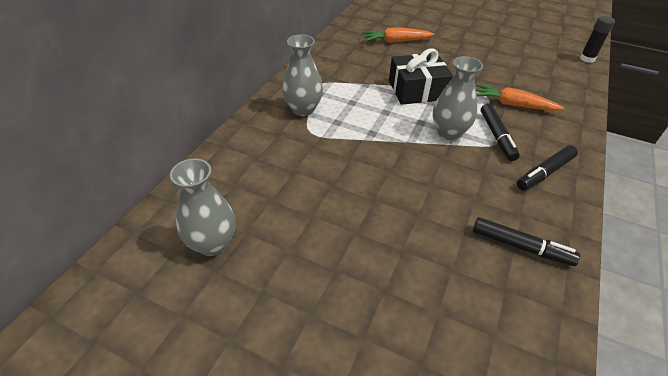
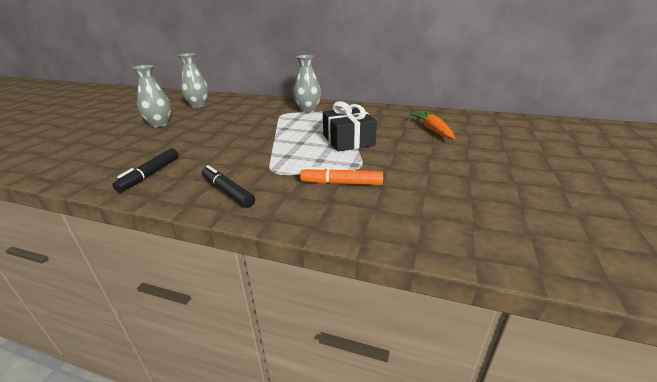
camera: 85 degrees right, 15 degrees down
grey vase [433,56,483,140] -> grey vase moved to [132,65,171,127]
orange carrot [476,84,564,111] -> orange marker [300,167,383,185]
black marker [481,103,520,161] -> none
black glue stick [580,16,615,63] -> none

